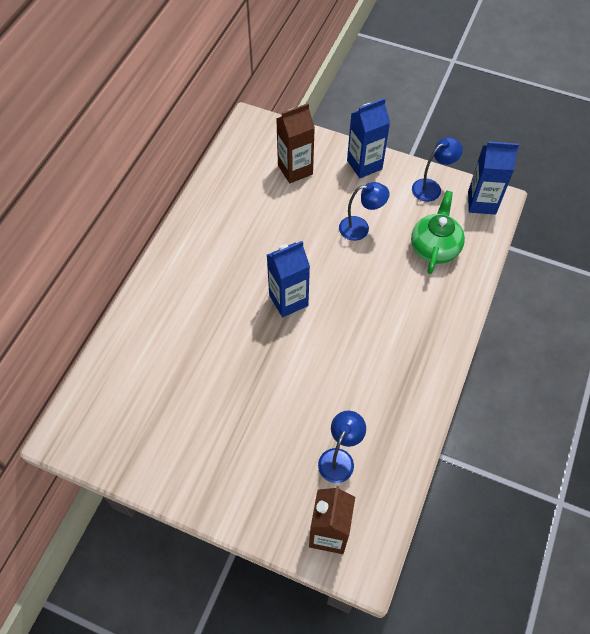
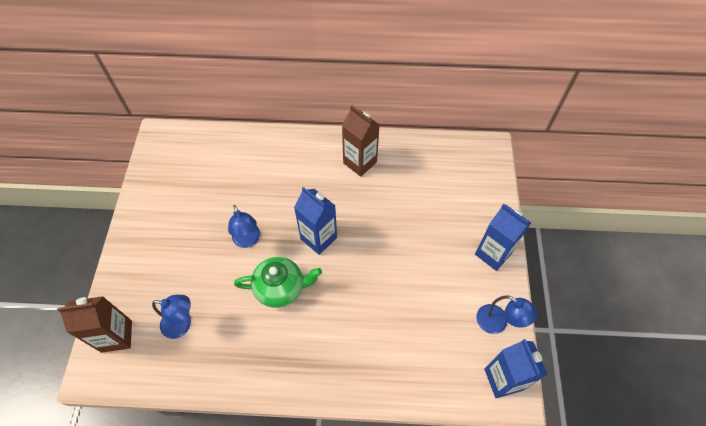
camera: 70 degrees right, 0 degrees up
brown carton [276,103,315,183] -> brown carton moved to [342,105,380,177]
blue lamp [339,182,390,241] -> blue lamp moved to [228,205,260,248]
green teapot [411,191,465,274] -> green teapot moved to [234,257,322,308]

